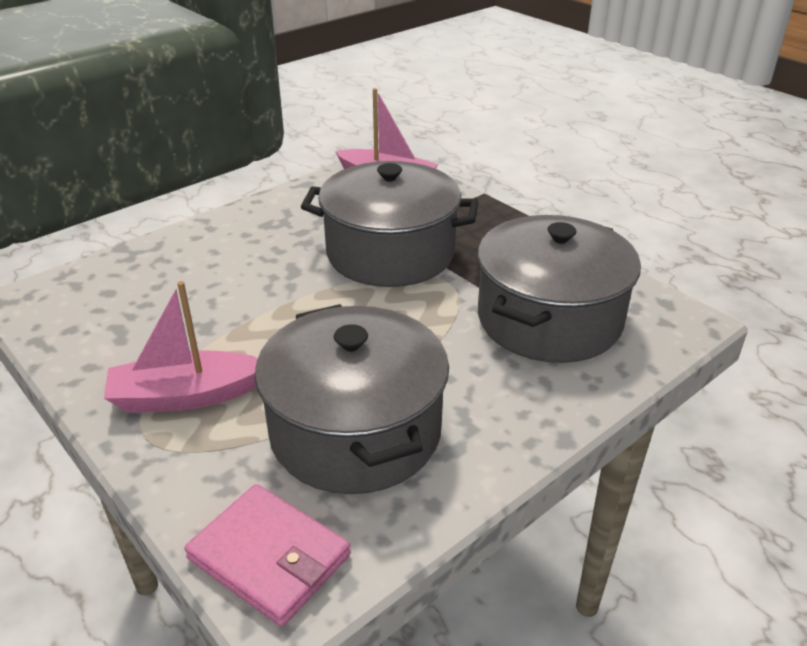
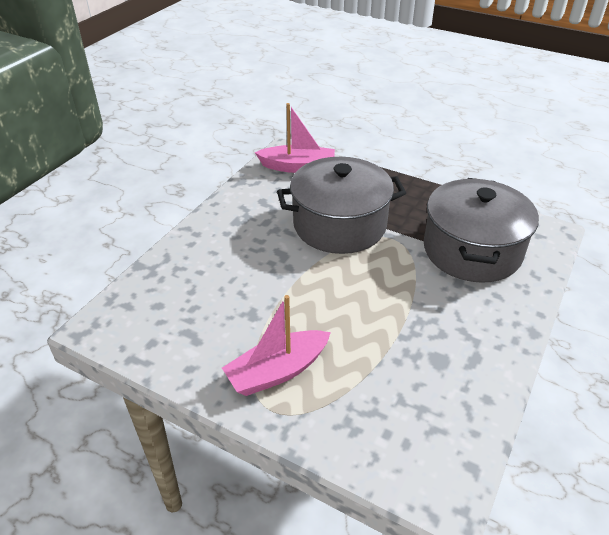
camera: 20 degrees left, 5 degrees up
pink wallet [184,484,351,627] -> none
grey pot [255,304,449,494] -> none

